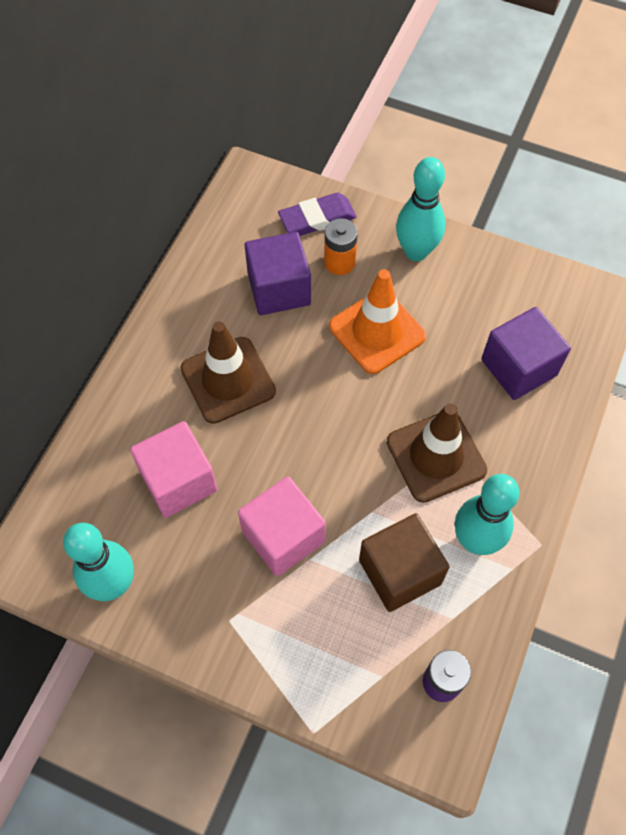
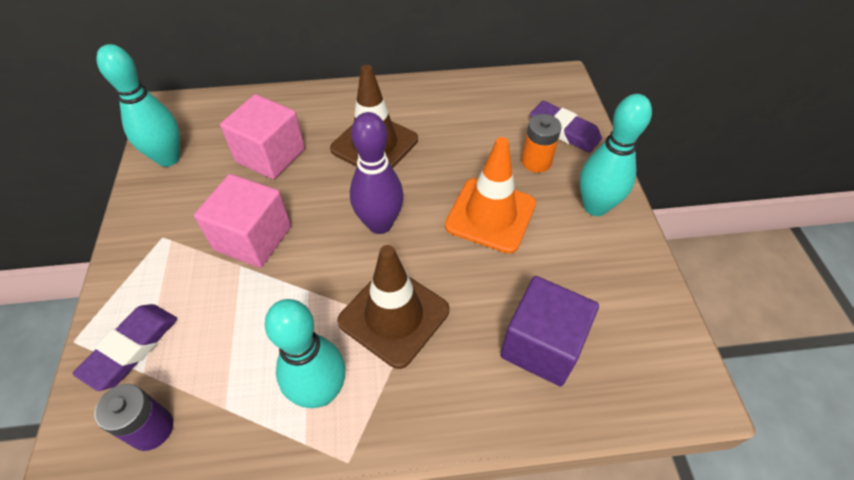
camera: 60 degrees right, 10 degrees down
purple cube [245,232,311,315] -> none
brown cube [359,513,449,612] -> none
none -> purple eraser [73,304,177,391]
none -> purple bowling pin [350,112,404,234]

